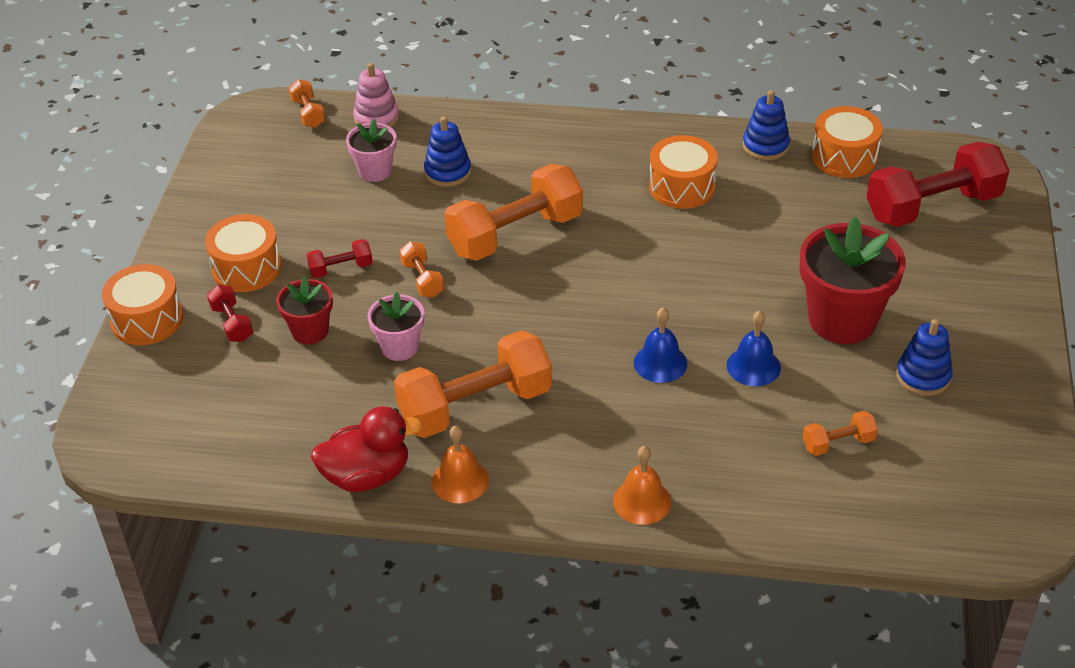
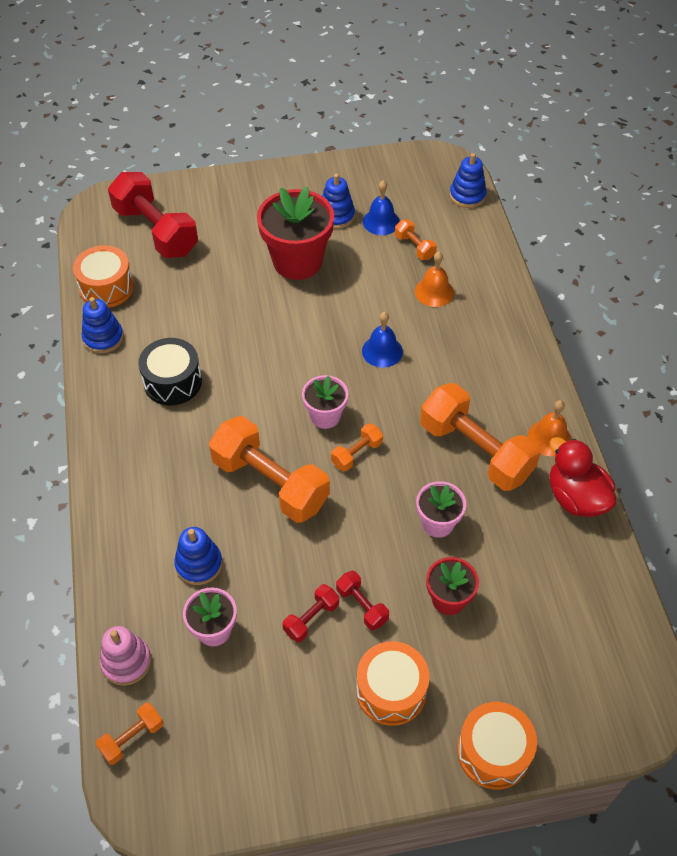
camera: 110 degrees left, 10 degrees up
red dumbbell [207,285,253,342] -> red dumbbell moved to [282,584,339,643]
orange dumbbell [400,241,444,298] -> orange dumbbell moved to [331,423,383,471]
orange bell [613,446,671,525] -> orange bell moved to [415,252,454,307]
orange drum [649,135,717,209] -> black drum [138,338,202,405]
blue bell [727,311,781,386] -> blue bell moved to [363,180,400,235]
none -> pink flower pot [302,375,348,429]
none -> blue stacking toy [450,153,487,208]

